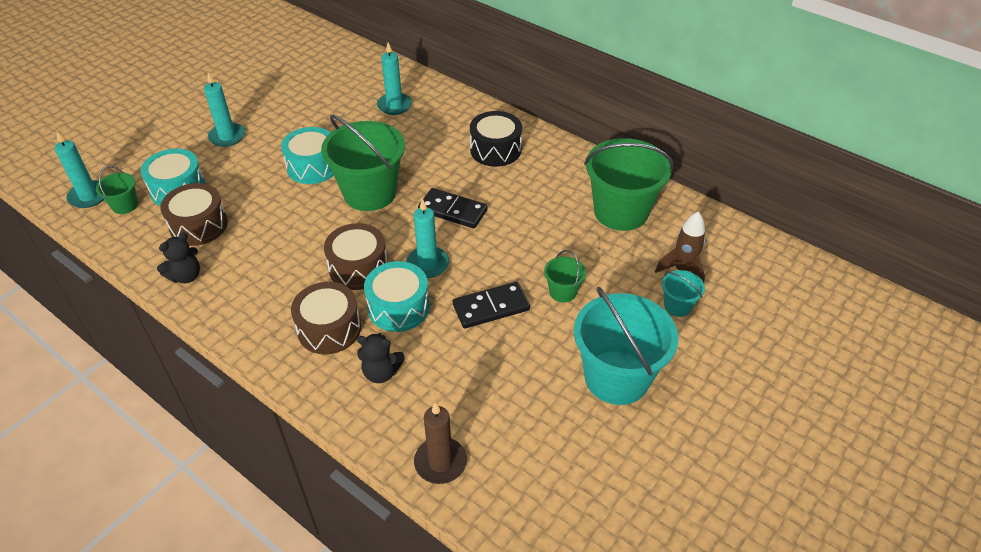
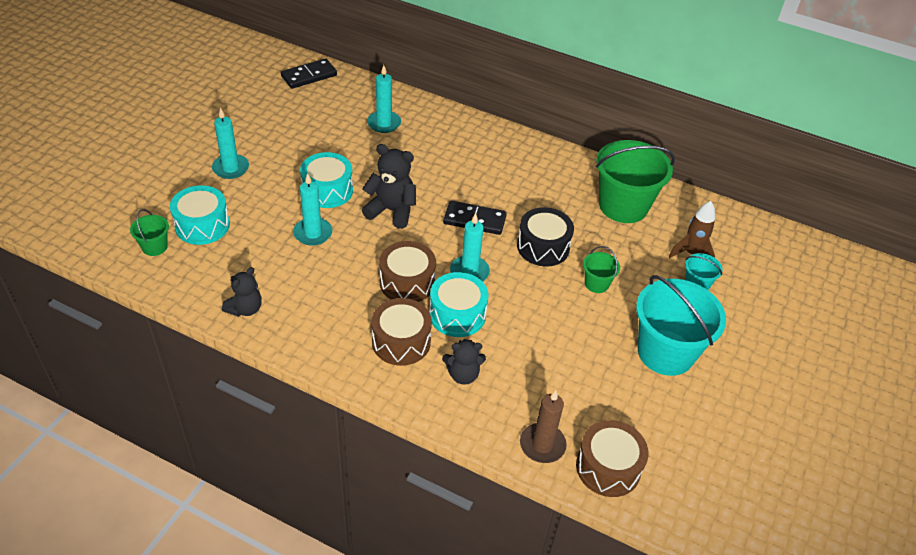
camera: 15 degrees left, 0 degrees up
turquoise candle [54,131,104,208] -> turquoise candle moved to [293,173,332,246]
brown drum [160,183,228,246] -> brown drum moved to [576,420,648,497]
green bucket [321,115,405,211] -> black teddy bear [362,144,416,229]
black domino [453,282,530,329] -> black domino moved to [281,59,337,89]
black drum [470,111,522,167] -> black drum moved to [517,207,574,267]

